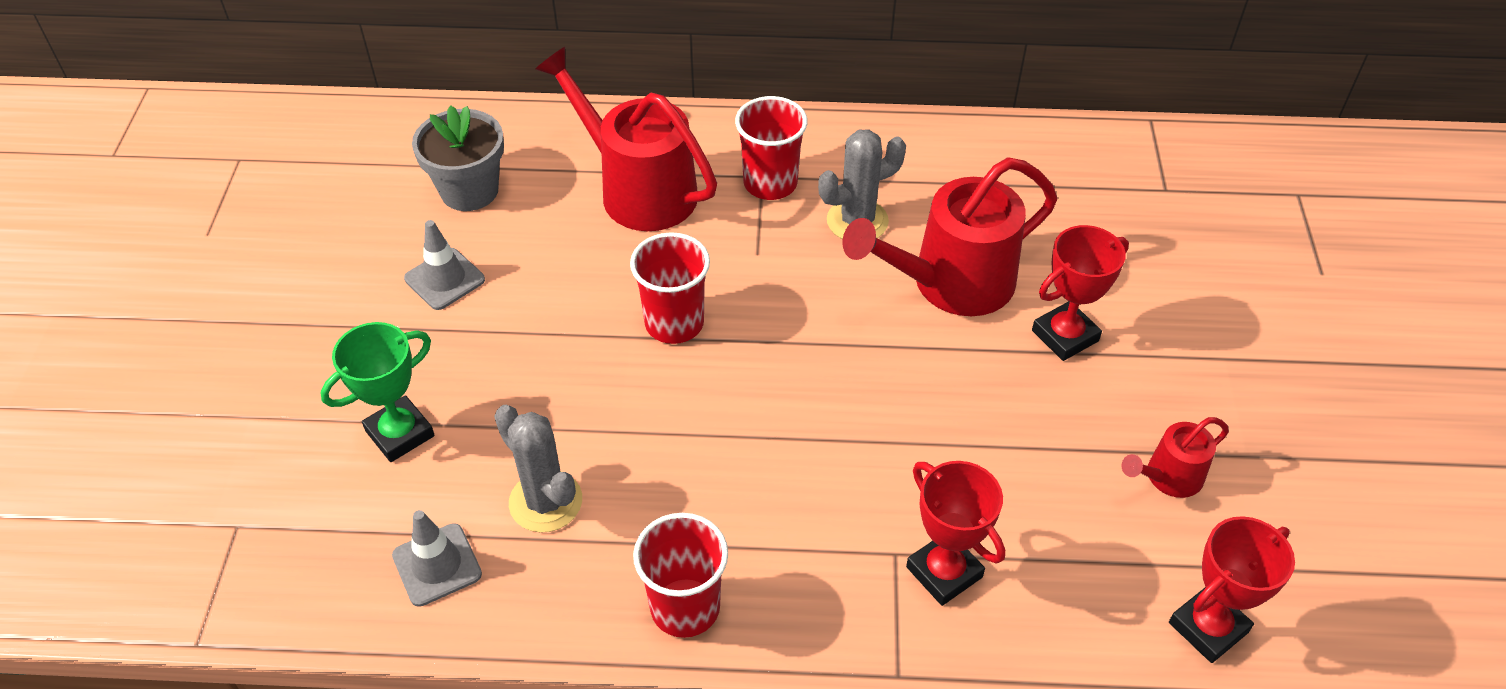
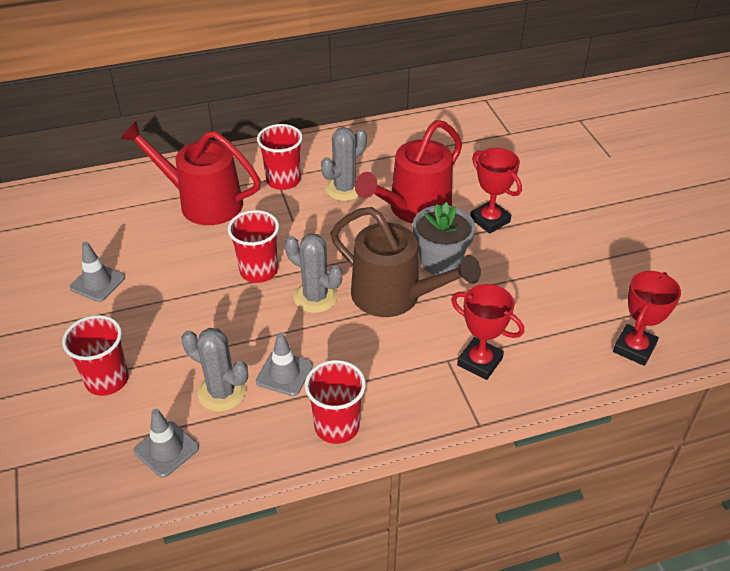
camera: 20 degrees left, 5 degrees down
green trophy [321,322,435,462] -> red cup [62,315,129,396]
grey flower pot [412,105,504,211] -> grey flower pot moved to [413,202,476,275]
red trophy [1032,225,1129,361] -> red trophy turned 75 degrees counterclockwise [470,148,522,234]
red watering can [1121,417,1229,498] -> none
none -> grey traffic cone [256,332,313,396]
none -> grey cactus [285,233,342,313]
none -> brown watering can [331,207,481,317]

